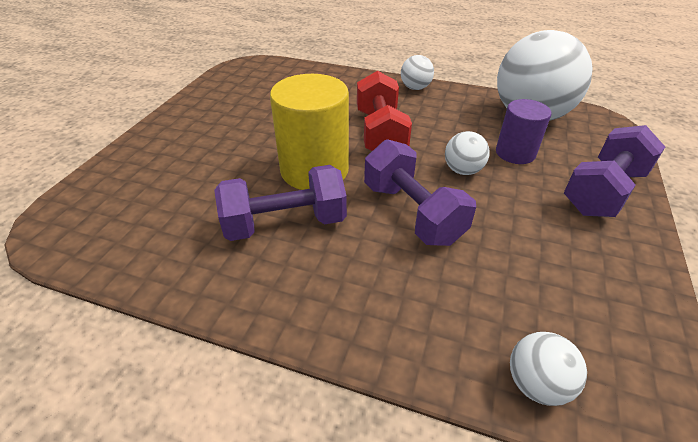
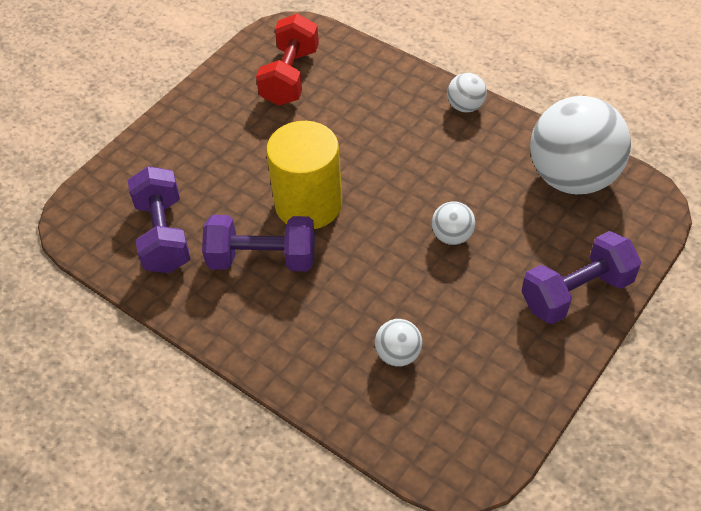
camera: 20 degrees right, 10 degrees up
red dumbbell [357,71,412,151] -> red dumbbell moved to [256,14,319,106]
purple dumbbell [364,139,476,246] -> purple dumbbell moved to [128,166,190,273]
purple cylinder [496,99,551,164] -> none
white ball [510,332,587,406] -> white ball moved to [375,319,422,367]

